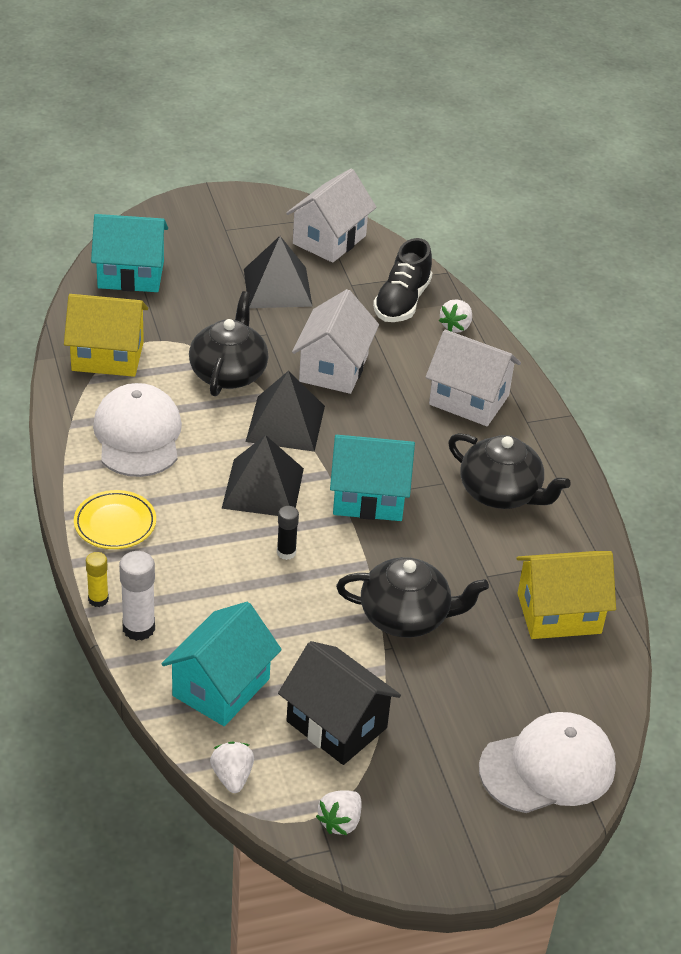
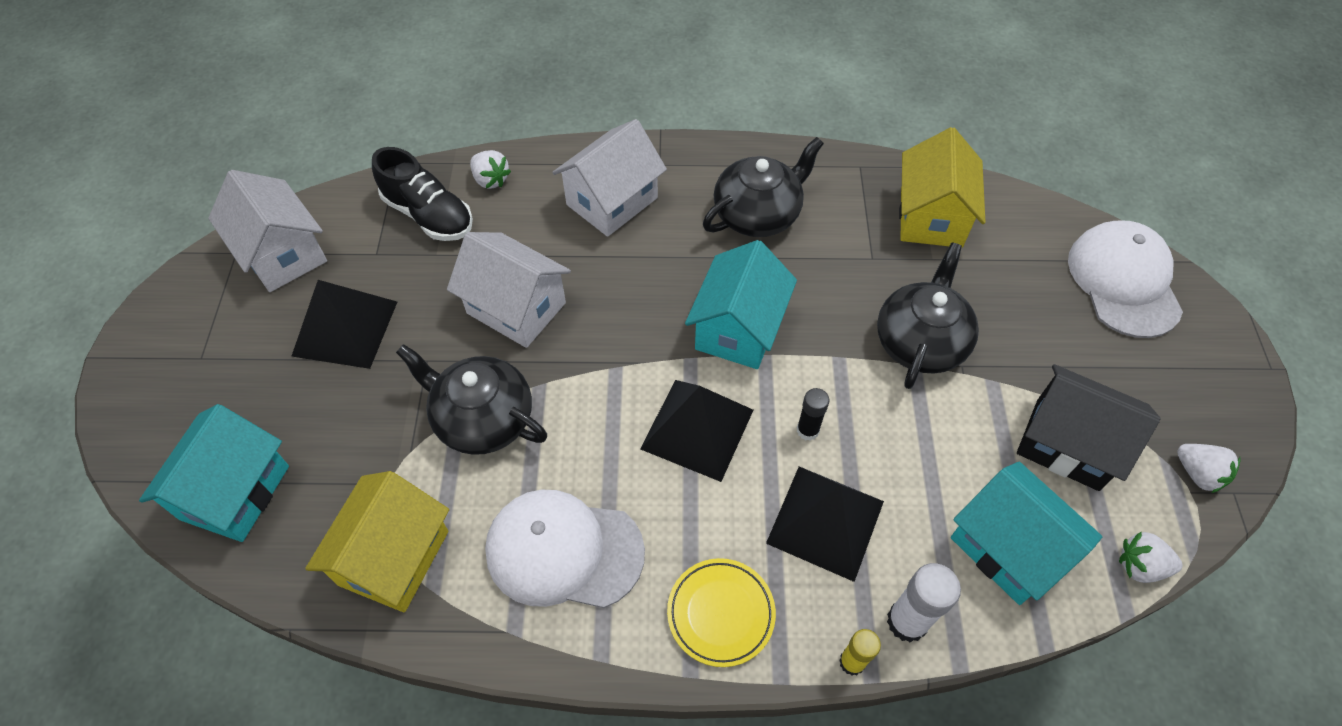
camera: 70 degrees left, 15 degrees up
black pyramid [246,371,325,452] -> black pyramid moved to [766,467,884,582]
black house [278,641,401,765] -> black house turned 60 degrees clockwise [1017,364,1161,491]

